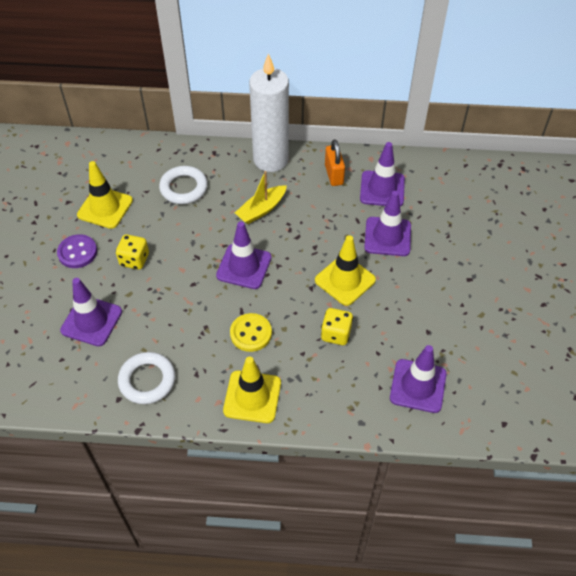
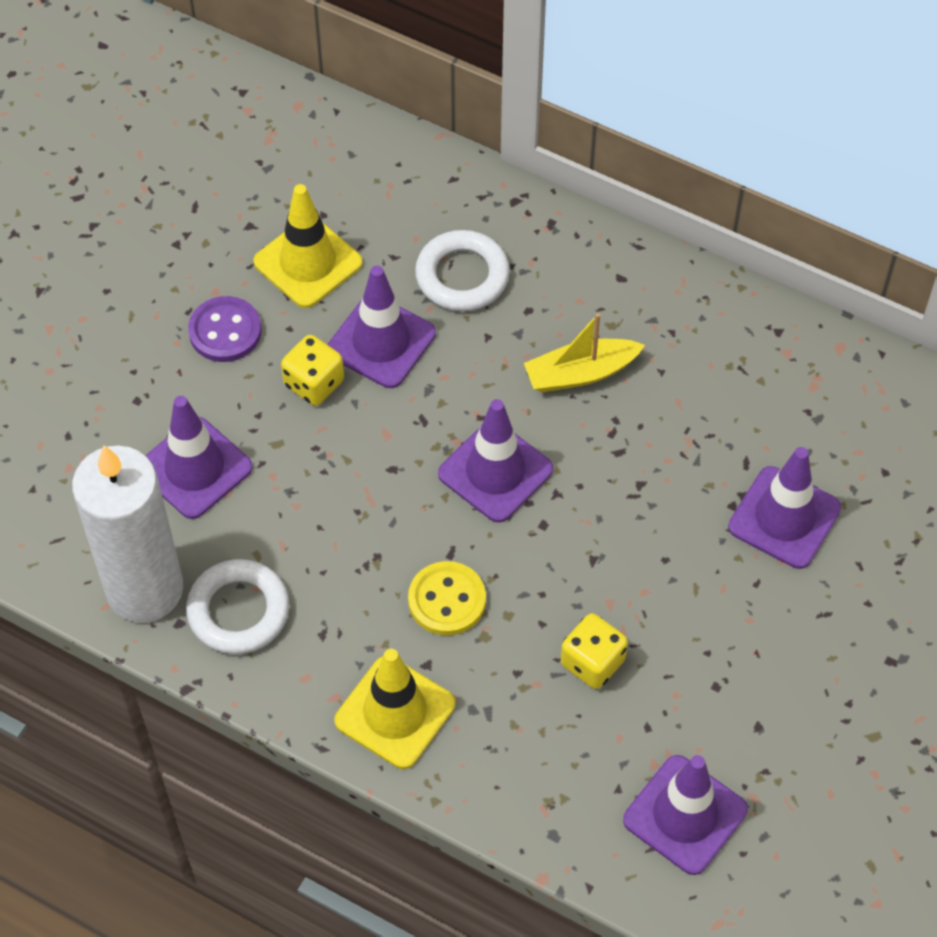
camera: 25 degrees right, 5 degrees up
white candle [249,53,289,172] -> white candle moved to [72,445,183,623]
yellow traffic cone [315,235,376,306] -> none
orange padlock [325,139,345,186] -> none
purple traffic cone [360,142,405,206] -> purple traffic cone moved to [327,266,436,388]

